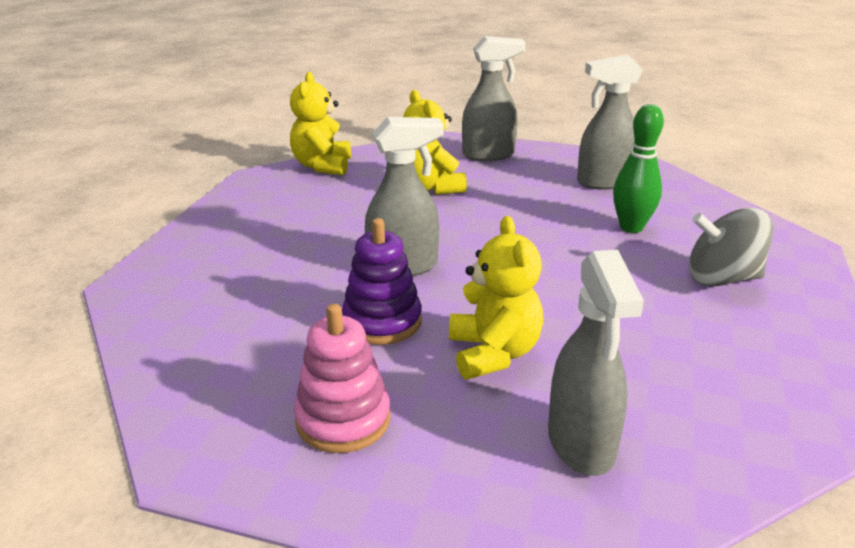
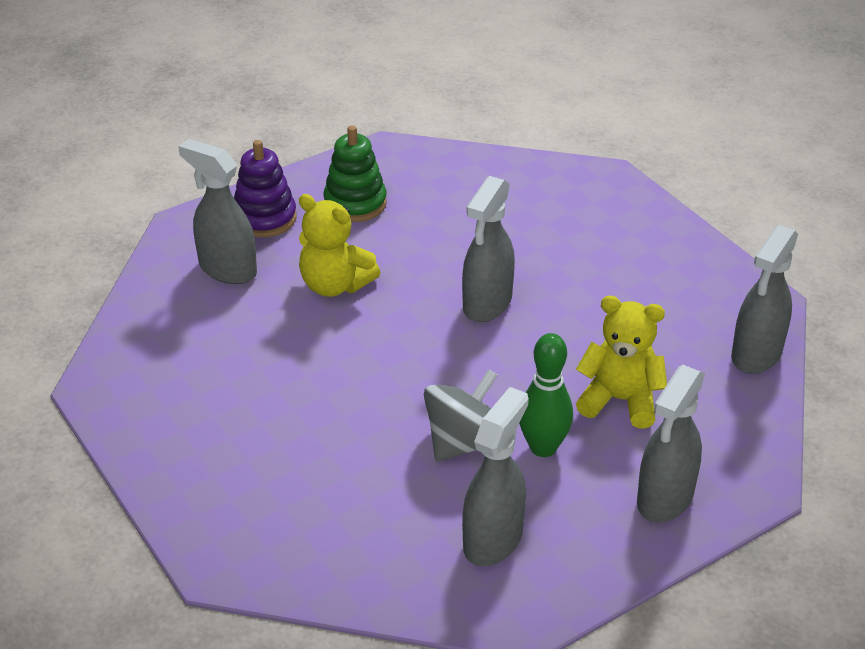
camera: 130 degrees right, 10 degrees up
yellow teddy bear [290,72,351,175] -> grey spray bottle [732,225,798,374]
pink stacking toy [294,304,390,453] -> green stacking toy [323,125,387,222]
purple stacking toy [342,218,422,345] -> purple stacking toy moved to [234,140,297,237]
green bowling pin [613,104,664,233] -> green bowling pin moved to [519,333,573,457]
grey spinning top [689,208,774,287] -> grey spinning top moved to [424,369,498,461]

